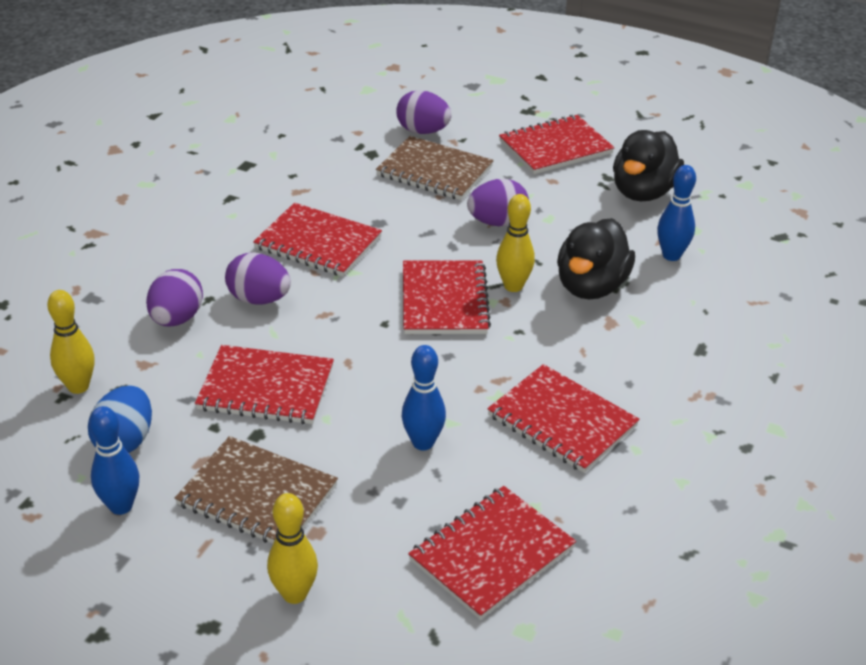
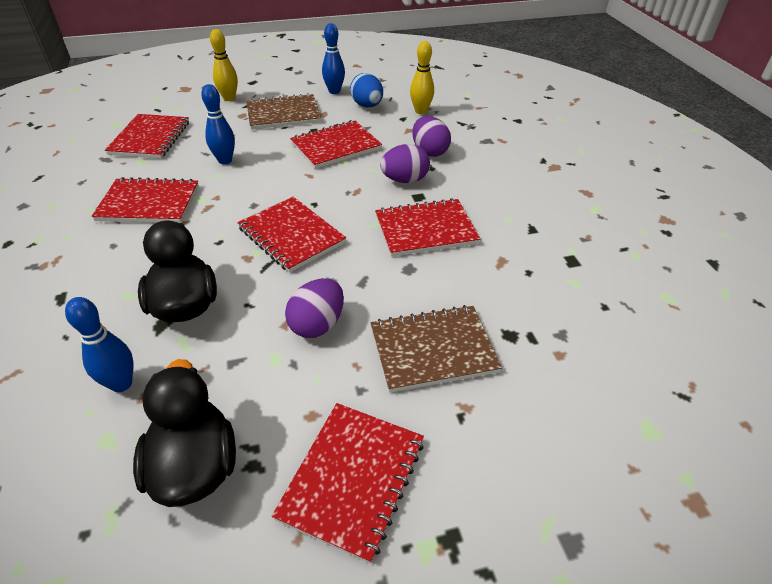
camera: 140 degrees right, 5 degrees up
purple egg [397,90,452,134] -> none
yellow bowling pin [496,194,535,292] -> none

